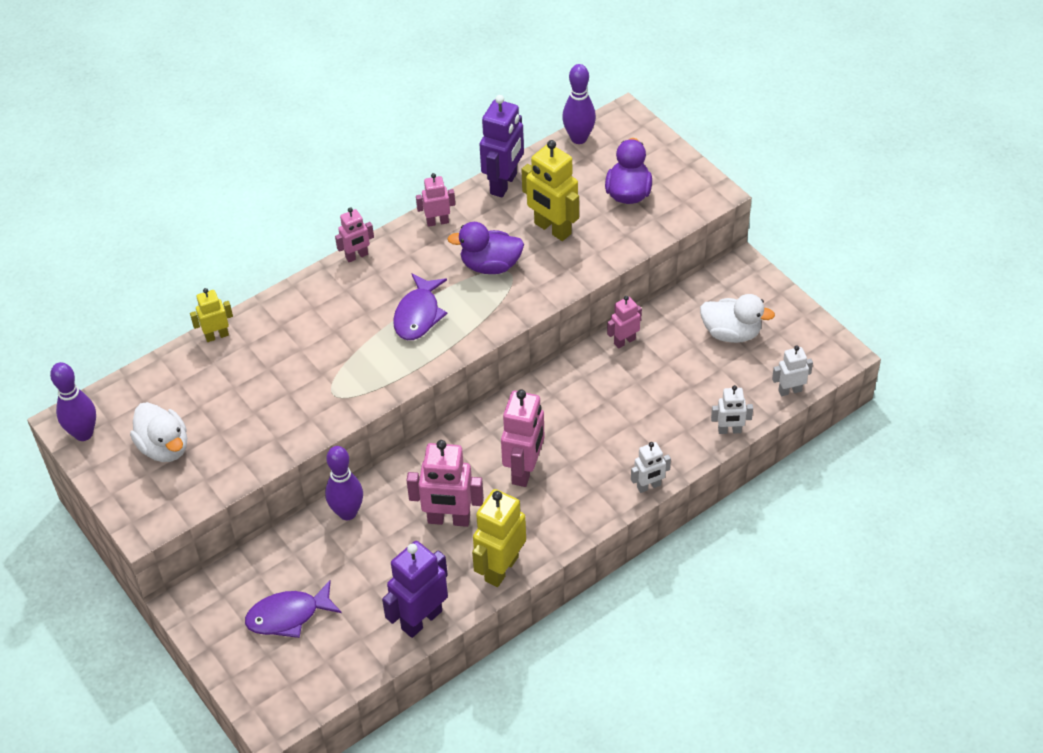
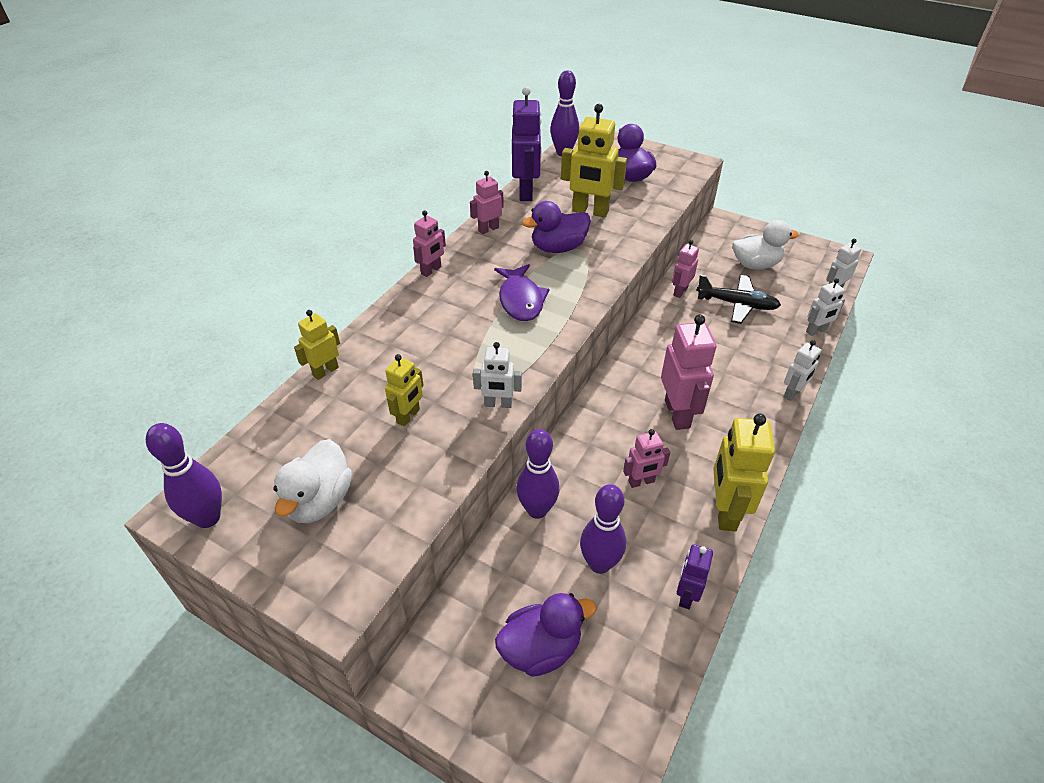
camera: 25 degrees left, 5 degrees down
white duck [130,402,187,462] -> white duck turned 75 degrees clockwise [273,439,352,523]
purple fish [245,580,341,638] -> purple duck [495,593,597,677]
purple robot [382,541,448,638] -> purple robot [677,544,713,609], size x0.57
pink robot [406,440,484,527] -> pink robot [623,429,670,488], size x0.57
none -> yellow robot [385,354,424,426]
none -> white robot [473,342,522,408]
none -> purple bowling pin [580,484,626,574]
none -> black plane [696,275,781,324]

